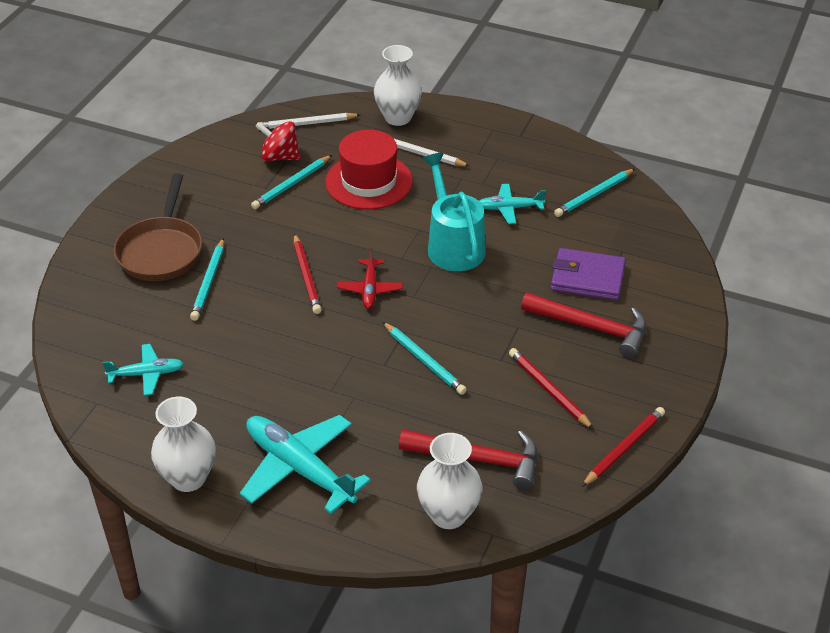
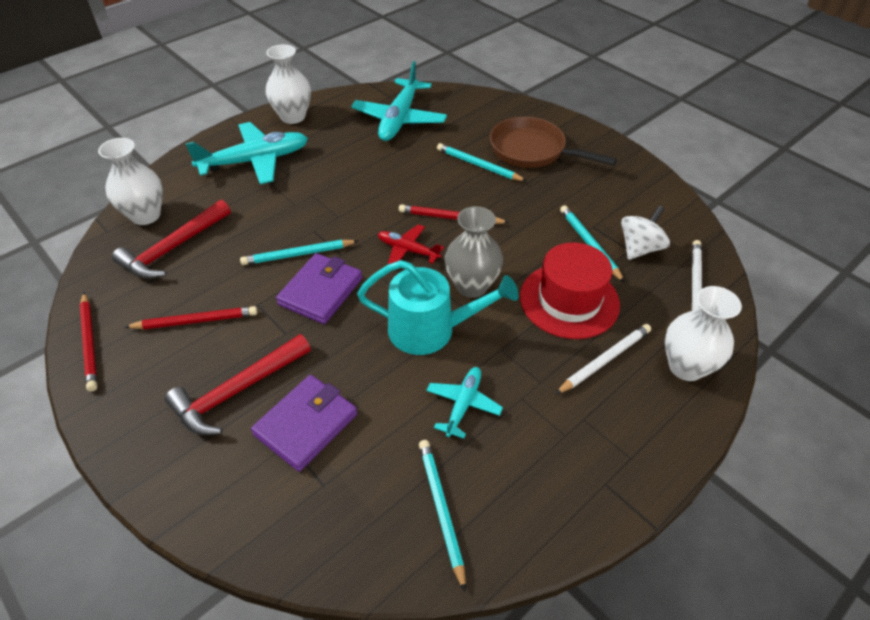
camera: 115 degrees right, 5 degrees up
turquoise plane [103,344,184,396] -> turquoise plane [351,61,447,141], size x1.84
red spinning top [255,121,301,161] -> white spinning top [621,206,670,260]
none -> purple wallet [276,253,362,324]
none -> grey vase [445,206,503,298]

